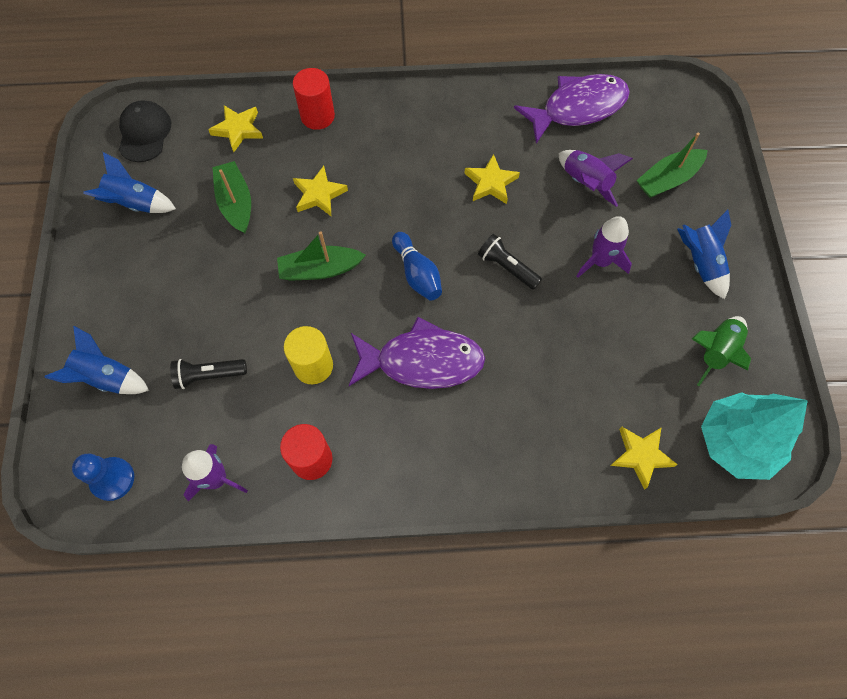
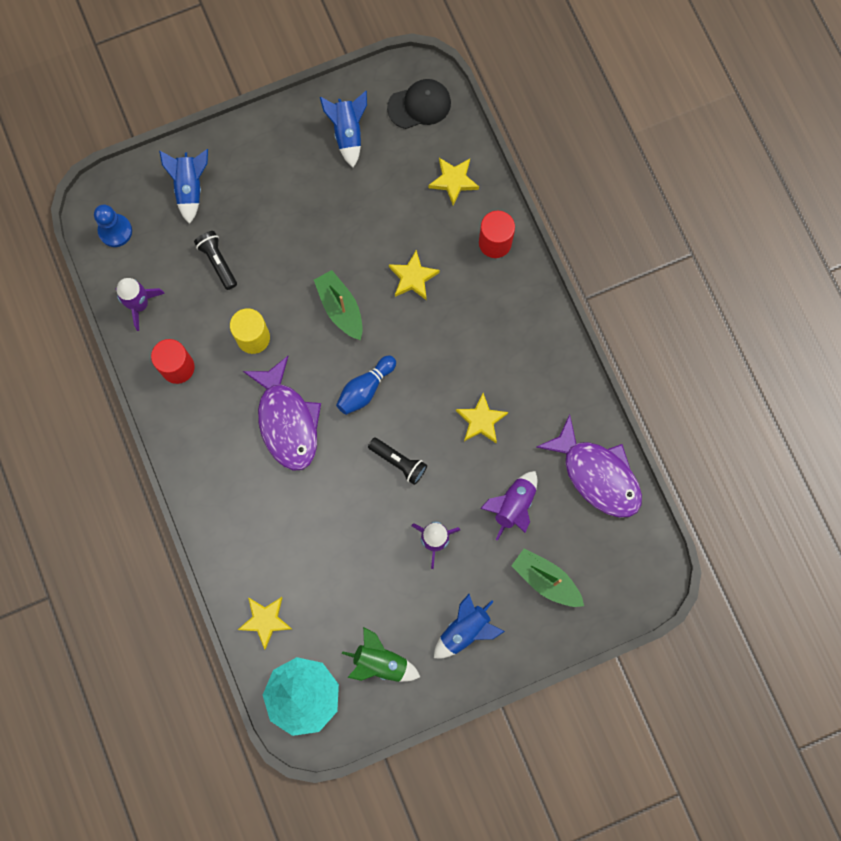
camera: 70 degrees right, 10 degrees up
green boat [212,161,251,233] -> none
black flashlight [478,234,542,290] -> black flashlight turned 105 degrees clockwise [368,438,427,485]

